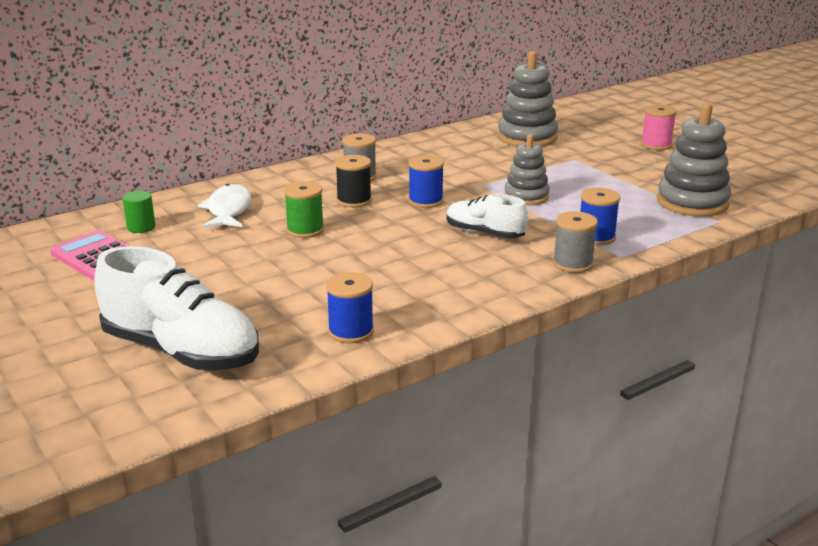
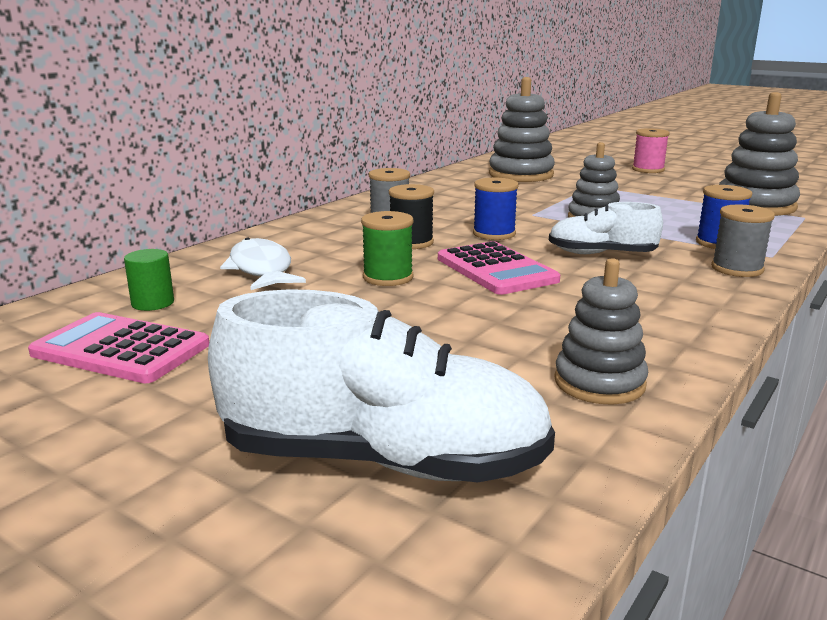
camera: 20 degrees left, 5 degrees down
blue spool [326,272,374,343] -> grey stacking toy [555,258,648,405]
none -> pink calculator [438,241,560,295]

